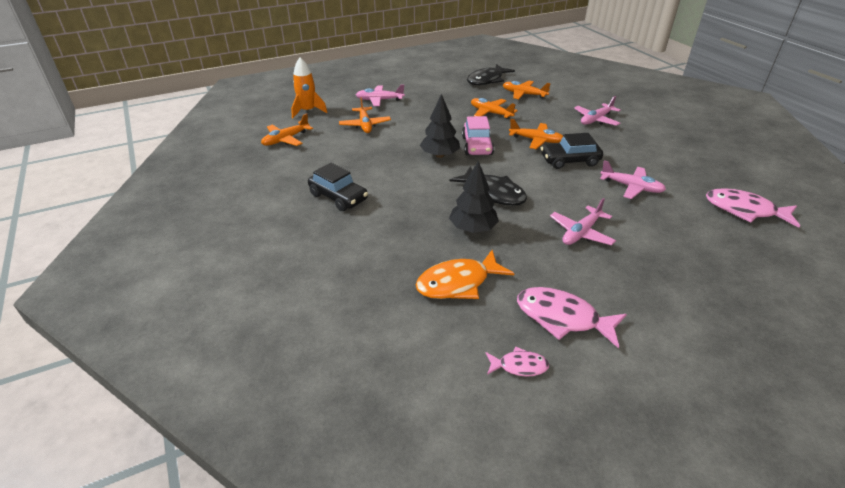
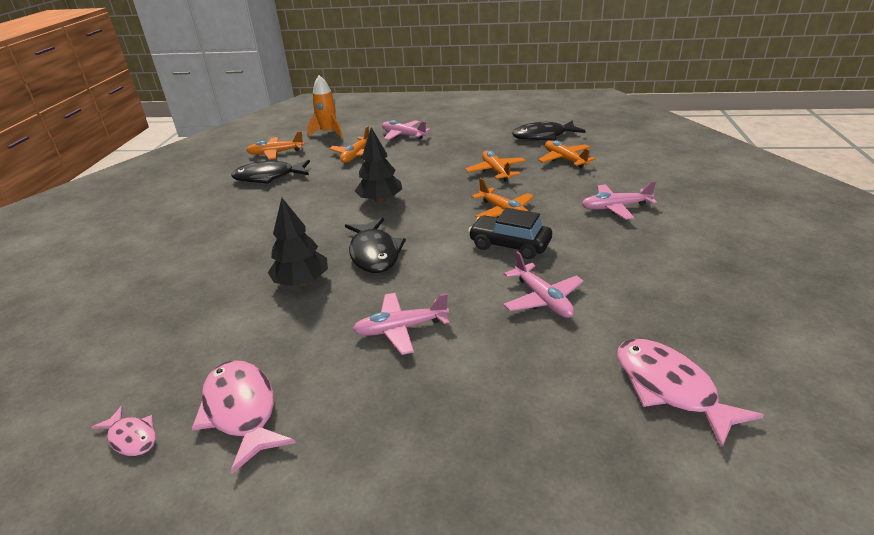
camera: 35 degrees right, 5 degrees down
black car [308,163,368,211] -> none
orange fish [416,250,514,299] -> none
pink car [462,116,494,155] -> none
none -> black fish [231,160,310,184]

